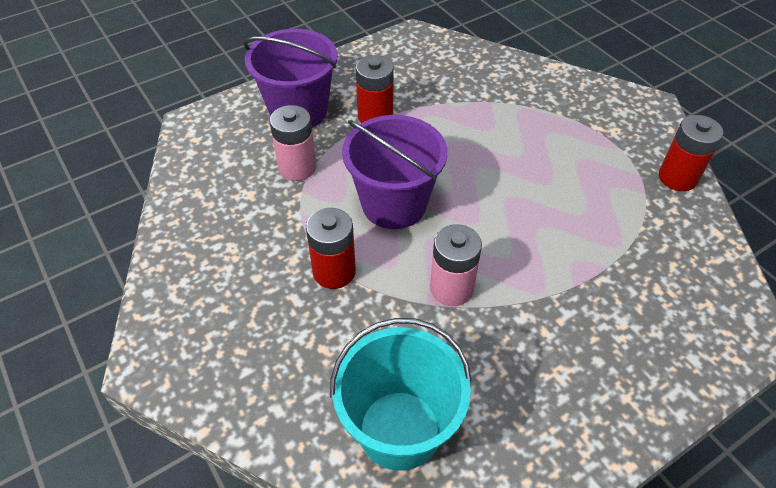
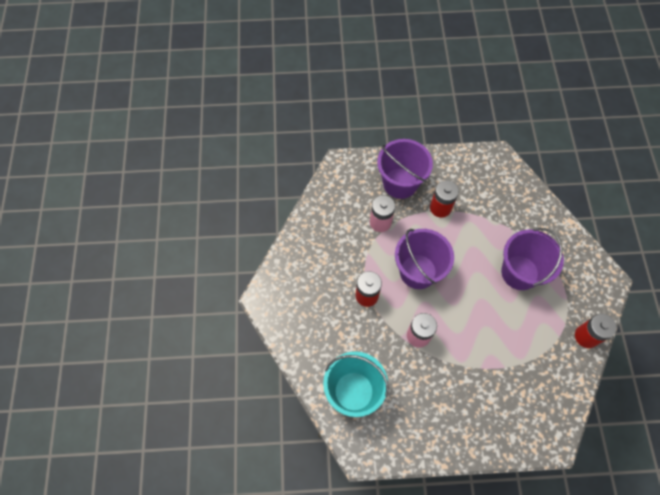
camera: 30 degrees right, 15 degrees up
none -> purple bucket [501,228,564,290]

